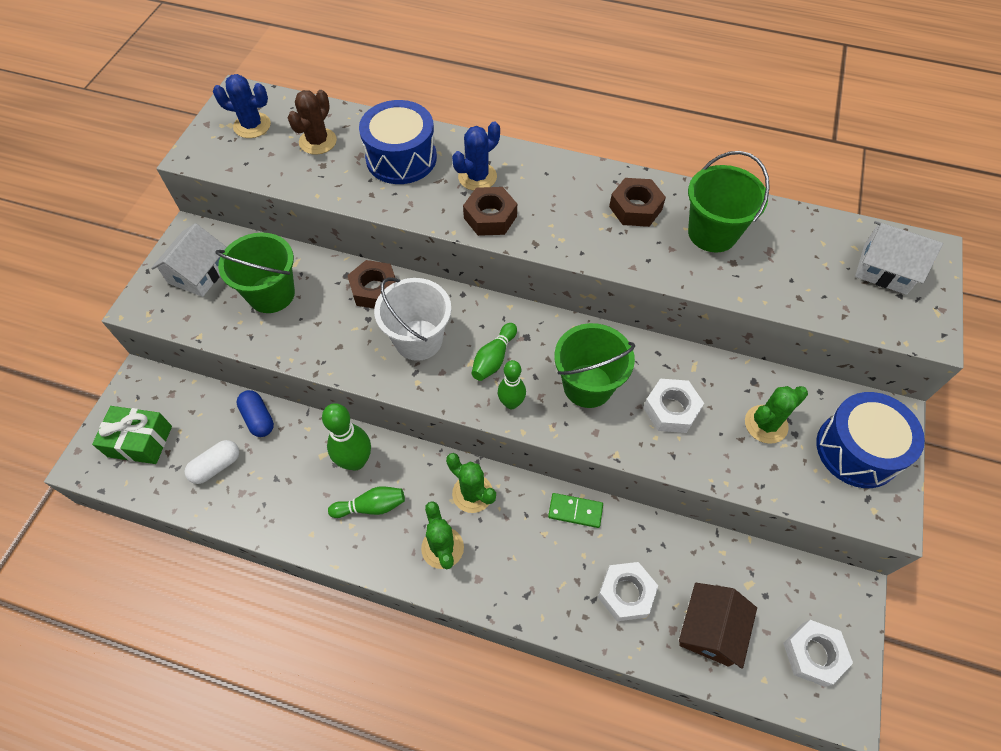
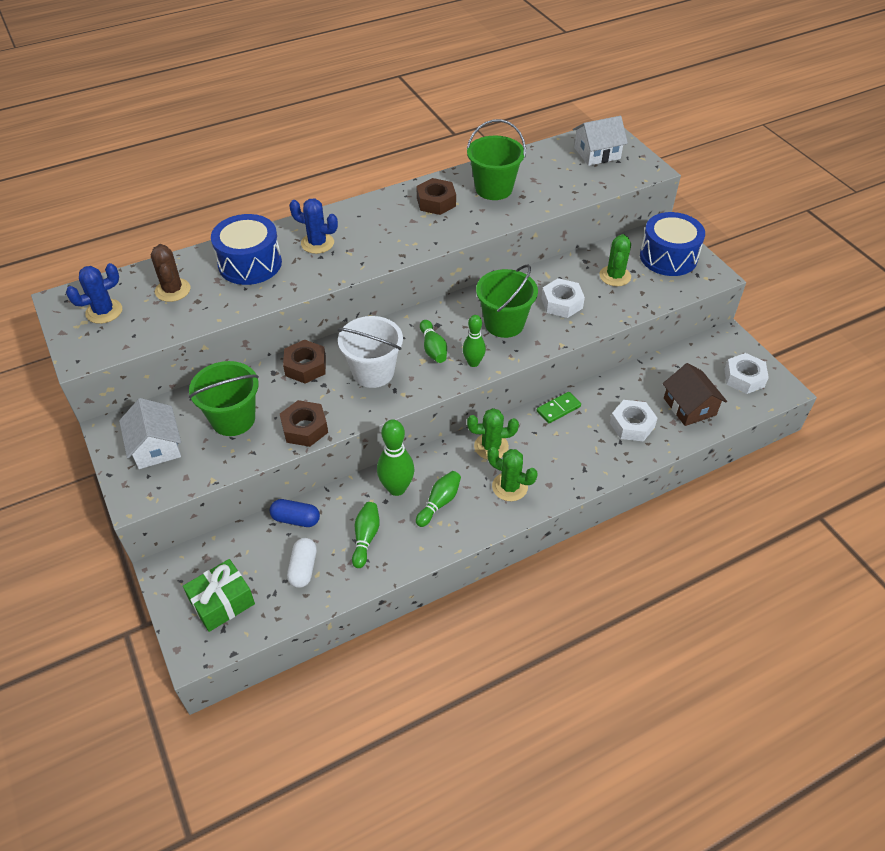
camera: 45 degrees left, 10 degrees down
blue cactus [452,122,500,191] -> blue cactus turned 75 degrees counterclockwise [289,198,338,254]
brown nut [463,187,517,236] -> brown nut moved to [280,400,328,447]
none -> green bowling pin [352,502,380,568]

